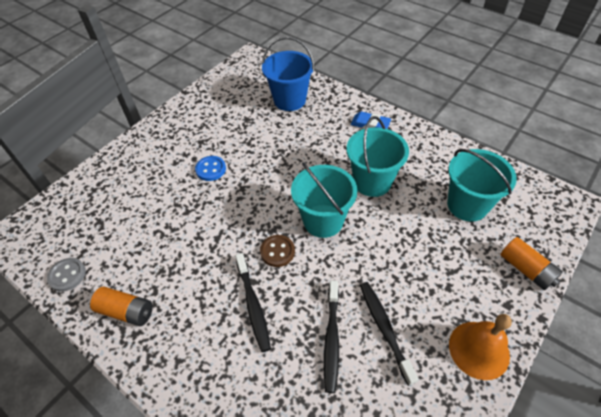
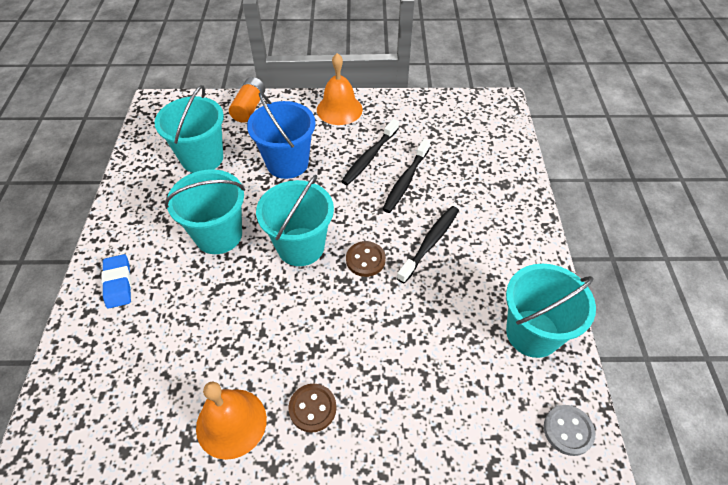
camera: 130 degrees left, 0 degrees up
orange battery [90,287,153,326] -> turquoise bucket [506,264,596,358]
blue button [195,156,226,181] -> brown button [288,384,337,433]
blue bucket [262,37,314,111] -> blue bucket moved to [247,92,316,179]
black toothbrush [324,280,339,393] -> black toothbrush turned 150 degrees clockwise [382,139,430,213]
none -> orange bell [196,381,267,460]

